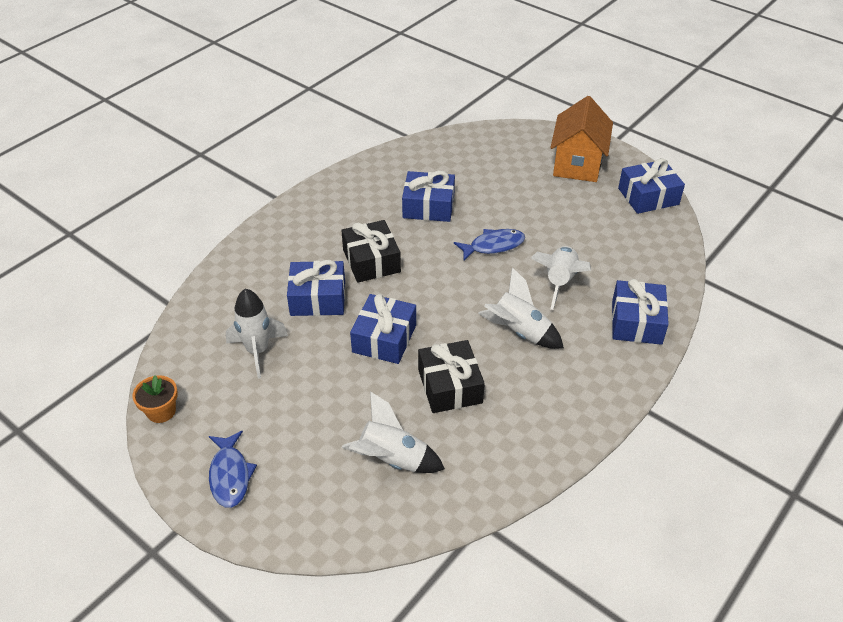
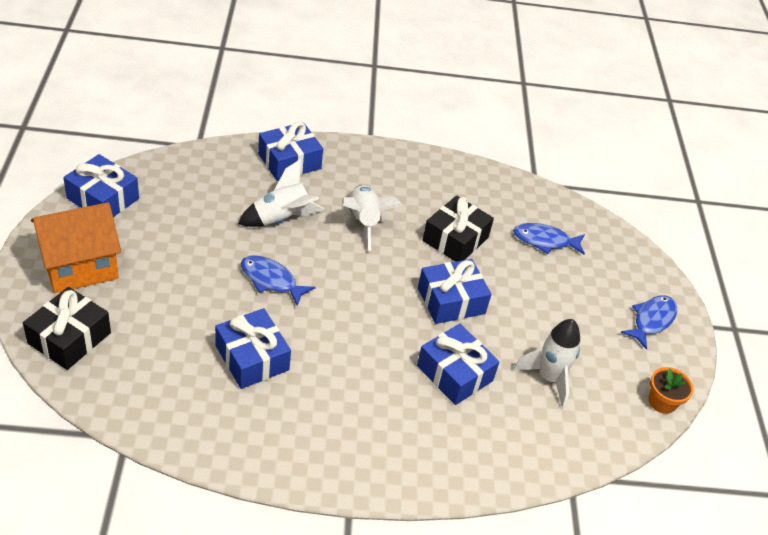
camera: 135 degrees left, 0 degrees up
black gift [341,220,401,283] -> black gift moved to [23,287,111,370]
white rocket [342,391,445,473] -> blue fish [513,223,585,255]

